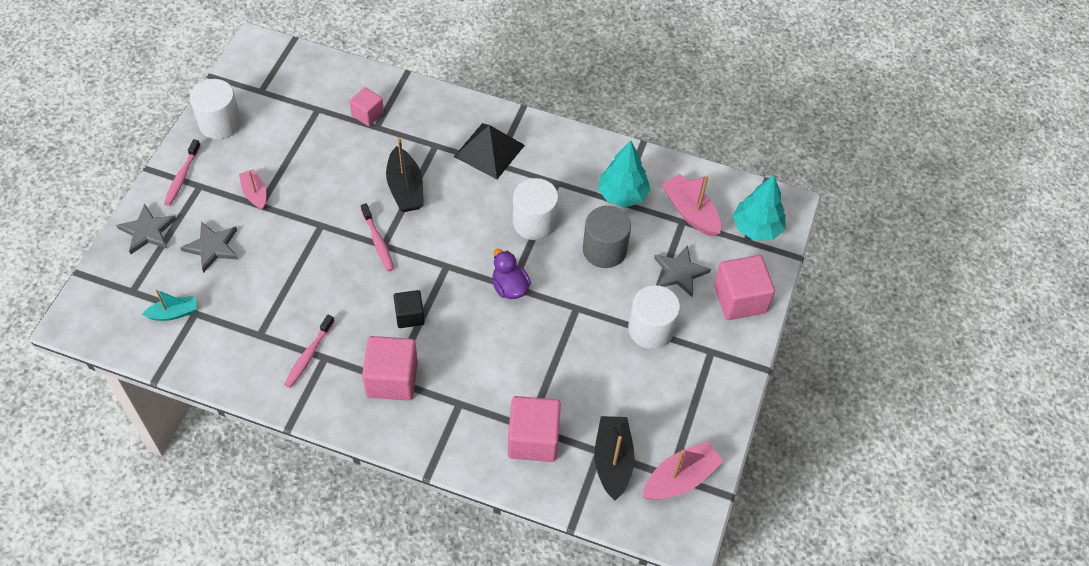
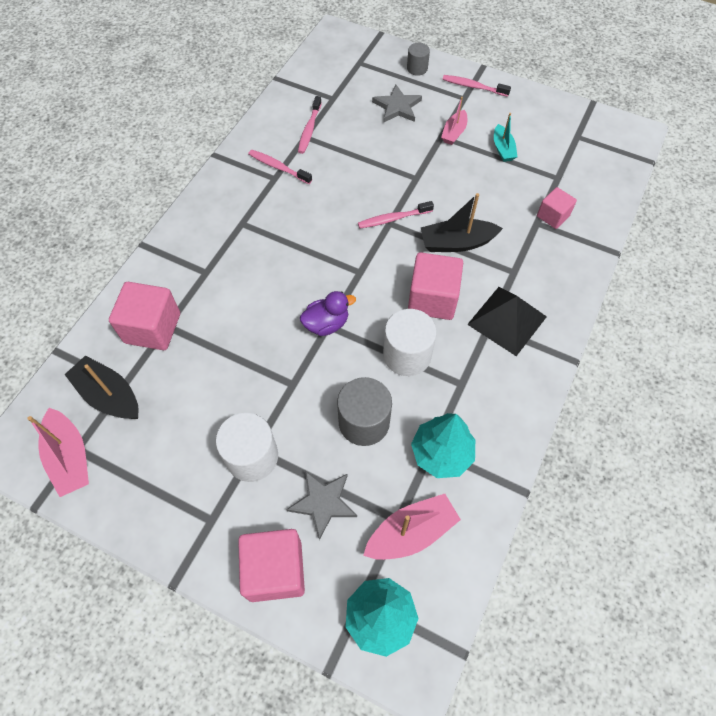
camera: 100 degrees right, 5 degrees up
grey star [116,204,177,254] -> grey cylinder [407,43,430,76]
turquoise boat [141,289,197,321] -> turquoise boat moved to [494,113,517,162]
white cylinder [190,79,241,139] -> none
pink boat [239,169,266,210] -> pink boat turned 135 degrees clockwise [441,97,467,145]
pink cube [362,336,418,400] -> pink cube moved to [408,252,463,320]
black cube [394,290,425,328] -> none
black boat [594,416,635,500] -> black boat turned 150 degrees counterclockwise [64,356,139,419]
none -> pink toothbrush [298,96,322,154]

